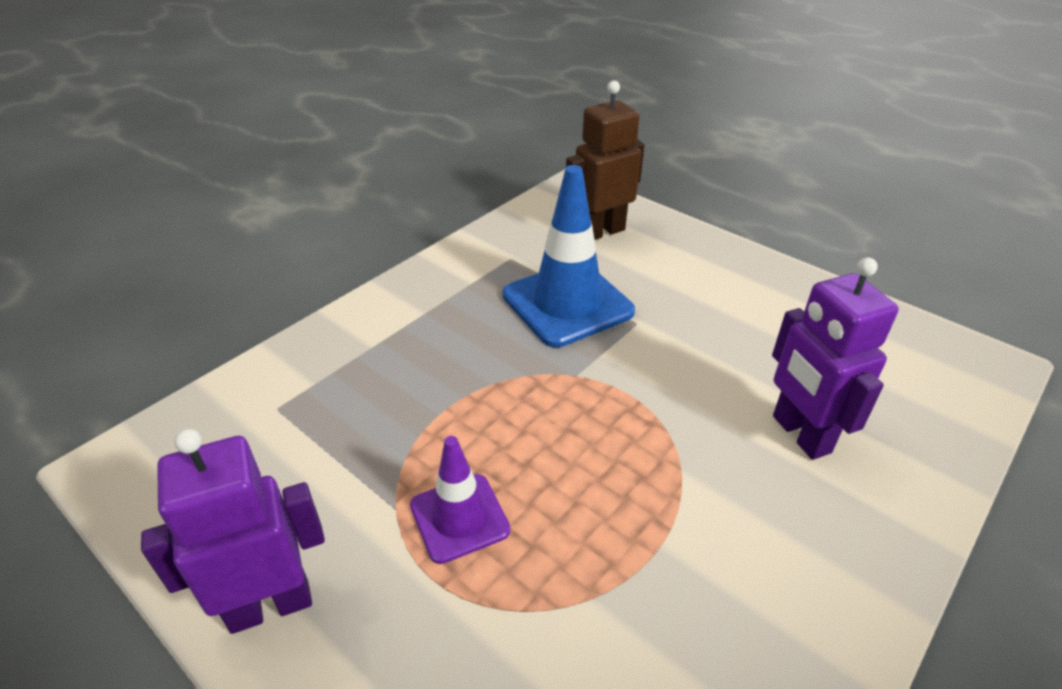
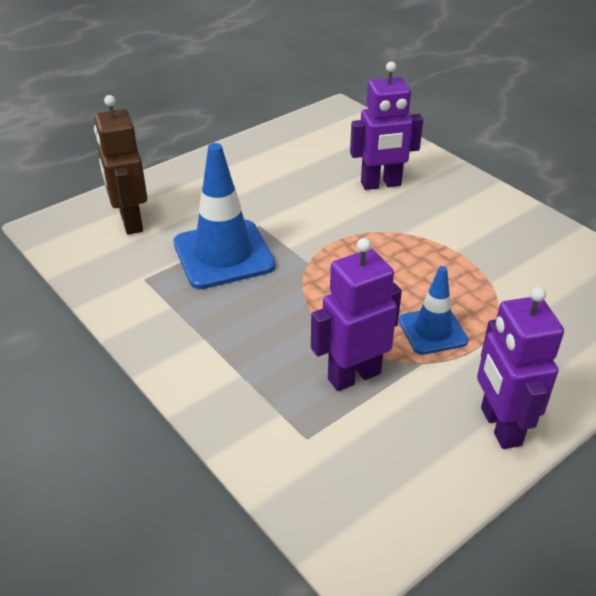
camera: 80 degrees left, 0 degrees up
purple traffic cone [410,436,511,564] -> blue traffic cone [398,266,469,355]
none -> purple robot [311,238,402,391]

